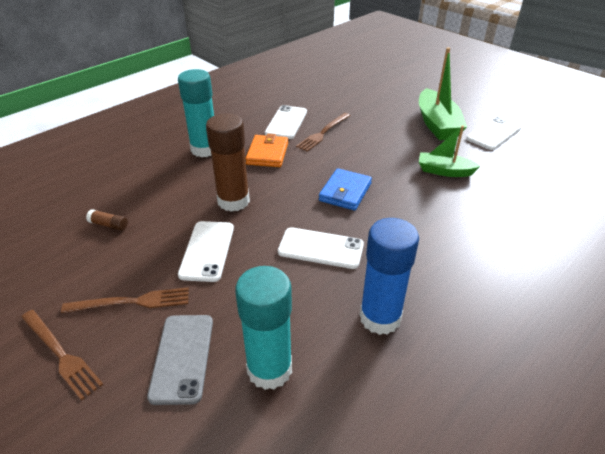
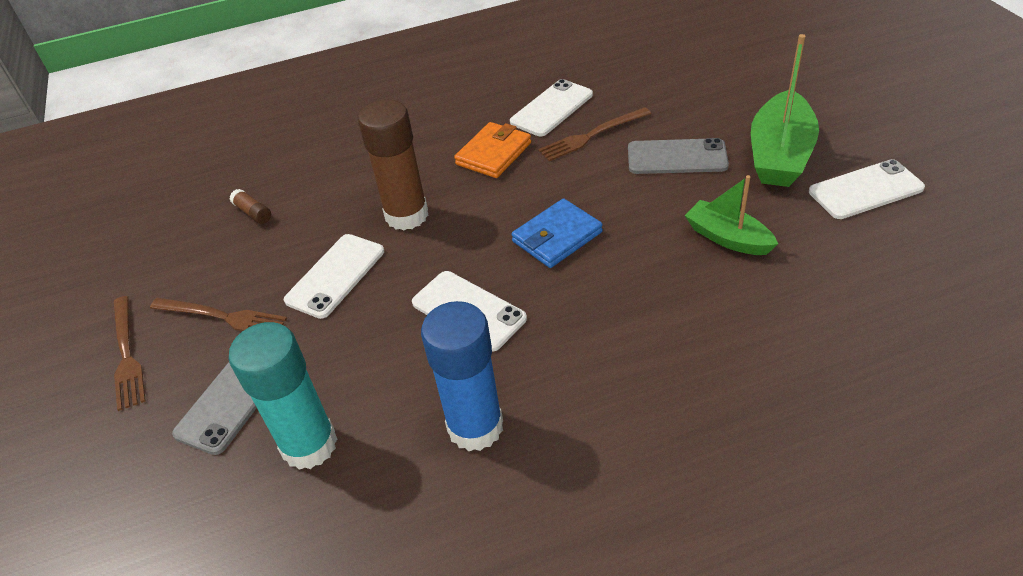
camera: 30 degrees right, 5 degrees up
turquoise glue stick [178,69,214,157] -> none
none -> grey phone [628,138,729,174]

